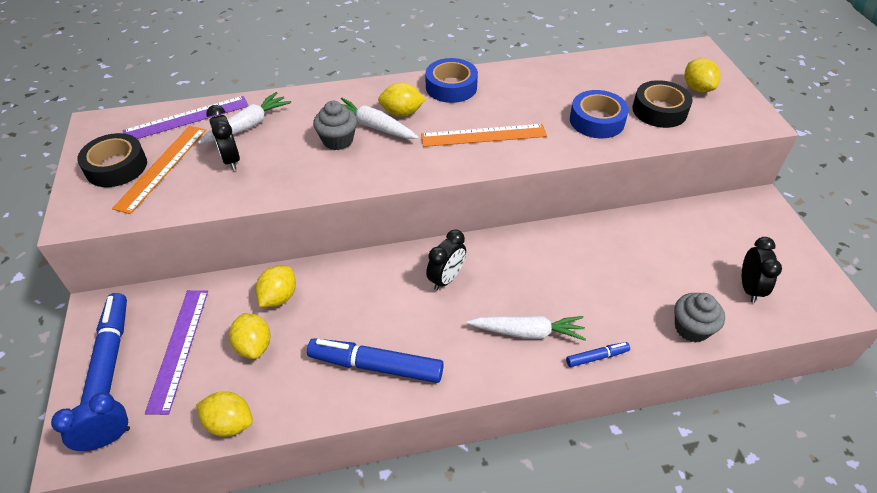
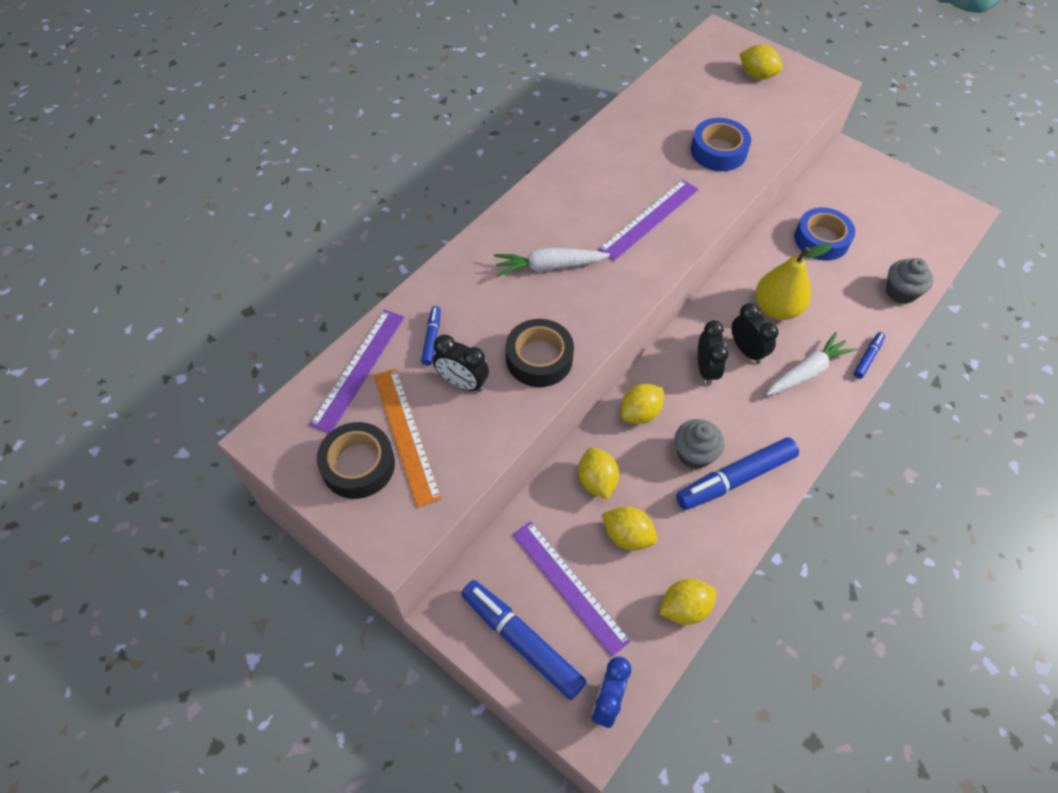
camera: 40 degrees left, 10 degrees up
white carrot [198,92,291,144] -> blue marker [421,306,441,365]
grey cupcake [313,101,357,150] -> grey cupcake moved to [675,419,724,469]
yellow lemon [378,83,426,117] -> yellow lemon moved to [621,384,663,424]
orange ruler [421,124,547,147] -> purple ruler [598,179,699,261]
blue tape [425,58,478,103] -> blue tape moved to [794,207,855,260]
black tape [632,80,692,128] -> black tape moved to [506,319,574,387]
black clock [742,237,782,303] -> black clock moved to [731,303,778,364]
none -> yellow pear [756,244,832,320]

